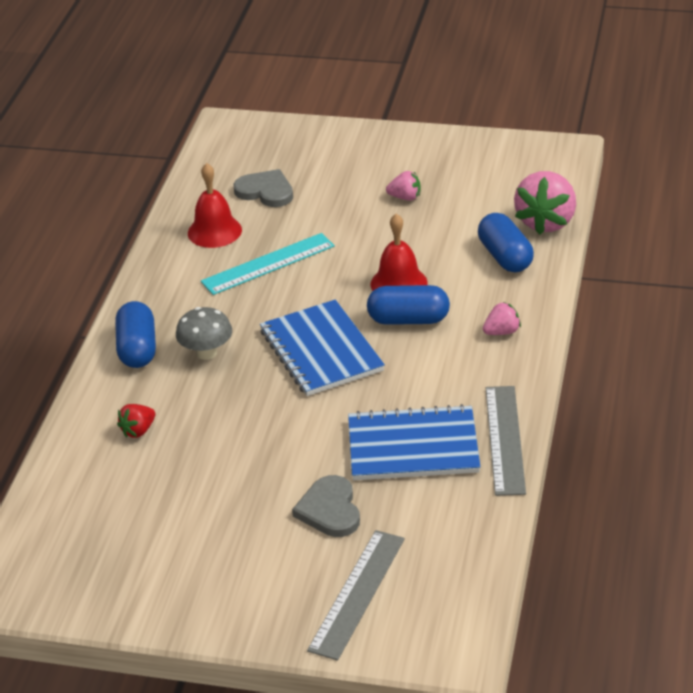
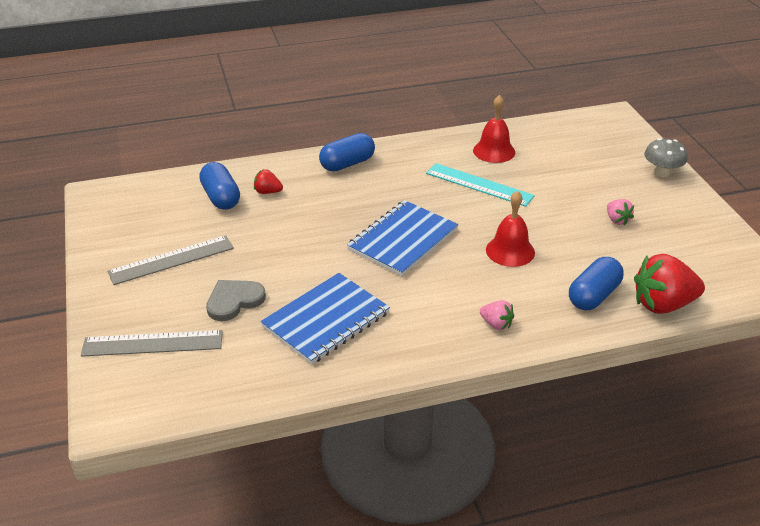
camera: 60 degrees right, 0 degrees up
grey mushroom [176,307,232,360] -> grey mushroom moved to [644,138,688,177]
grey heart [233,169,293,207] -> none
blue notebook [348,404,481,480] -> blue notebook turned 75 degrees clockwise [261,273,390,364]
blue capsule [367,285,450,325] -> blue capsule moved to [199,162,240,210]
grey ruler [486,386,526,496] -> grey ruler moved to [107,235,234,285]
pink strawberry [514,171,576,235] -> red strawberry [634,254,705,314]

